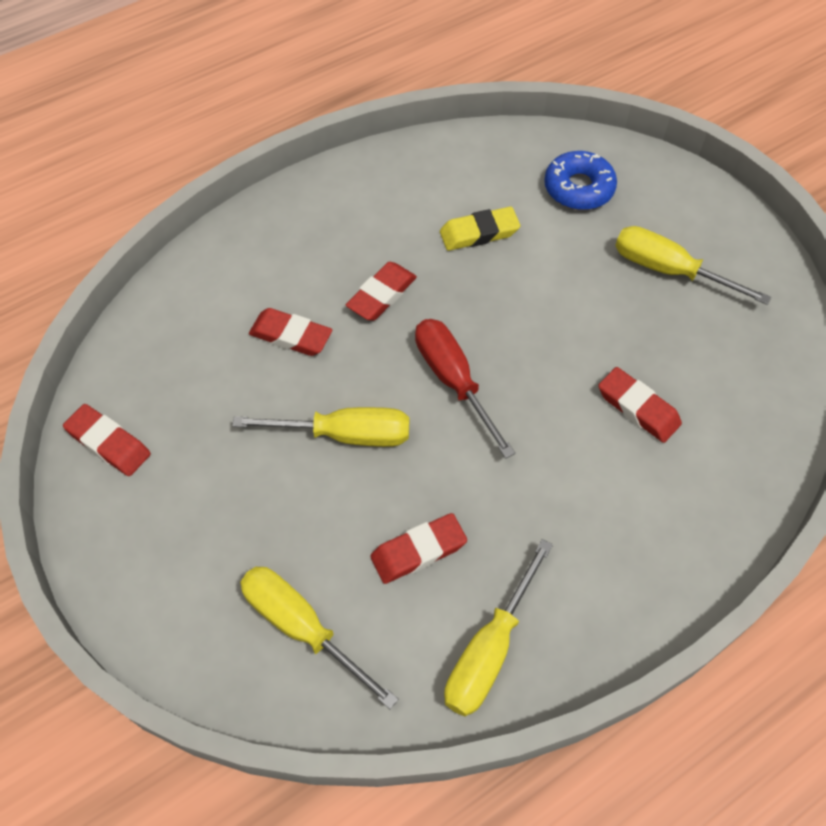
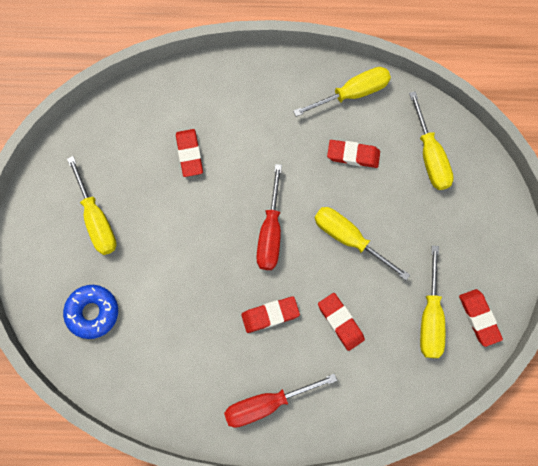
camera: 145 degrees left, 15 degrees up
yellow eraser [440,207,520,251] -> none
none -> red screwdriver [224,374,337,428]
none -> yellow screwdriver [420,246,445,358]

